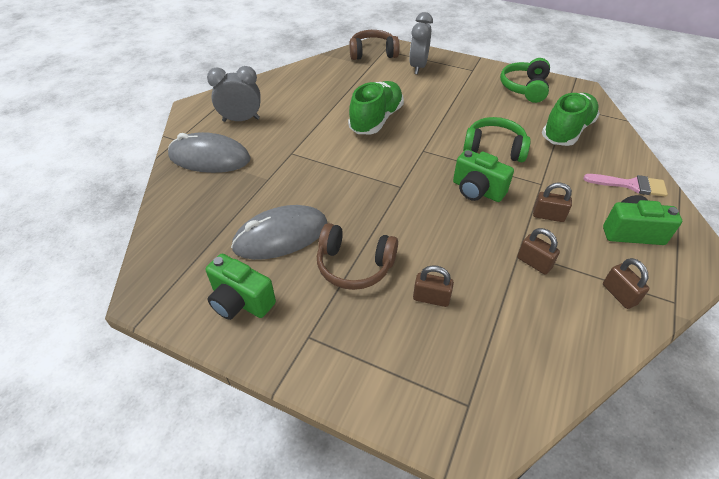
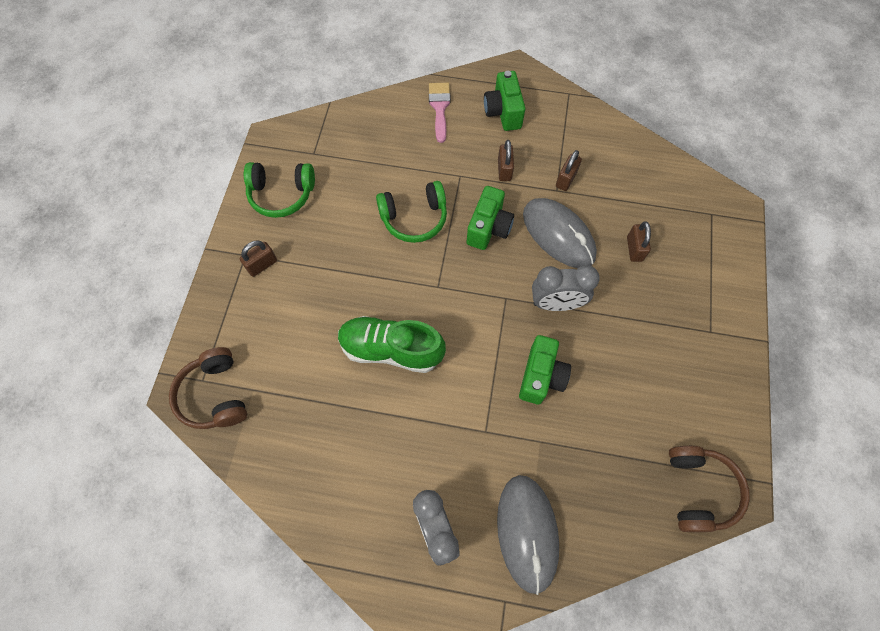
camera: 105 degrees left, 20 degrees up
green camera [206,254,276,320] -> green camera moved to [519,335,571,404]
grey mouse [231,205,327,260] -> grey mouse moved to [523,198,597,268]
brown headphones [317,223,398,290] -> brown headphones moved to [669,446,750,532]
grey clock [409,12,433,74] -> grey clock moved to [532,265,600,311]
green headphones [463,117,531,162] -> green headphones turned 105 degrees counterclockwise [376,181,447,243]
green shoe [542,93,600,146] -> none
brown padlock [603,258,649,309] -> brown padlock moved to [239,240,277,277]

